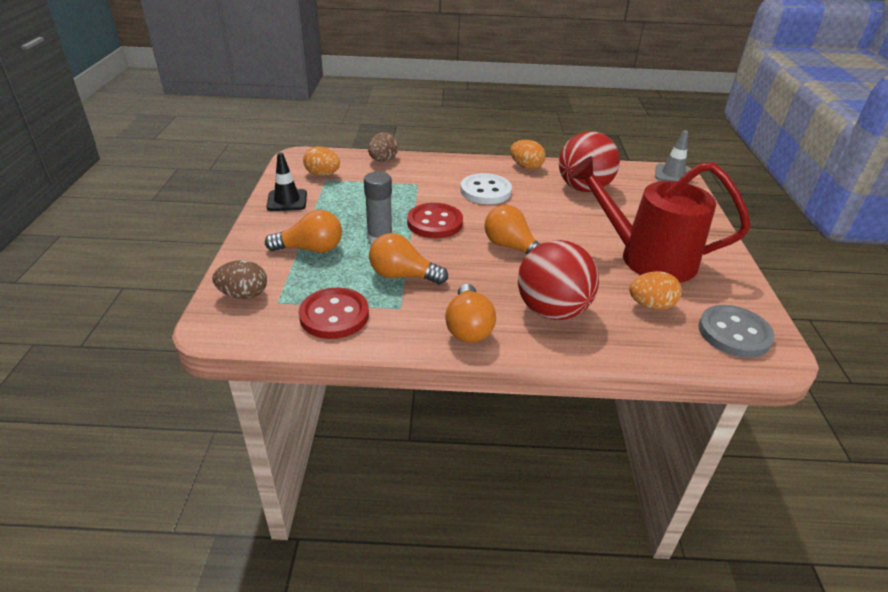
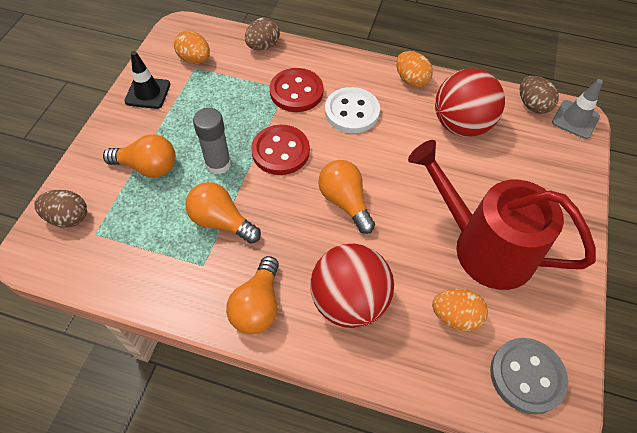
camera: 15 degrees right, 20 degrees up
red button [299,287,369,339] -> red button moved to [270,68,323,112]
none -> brown egg [519,76,559,114]

